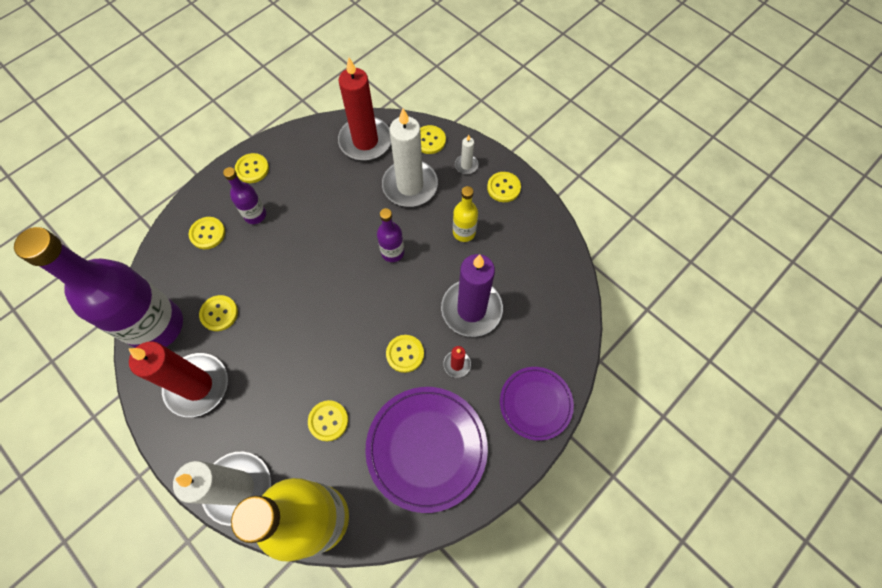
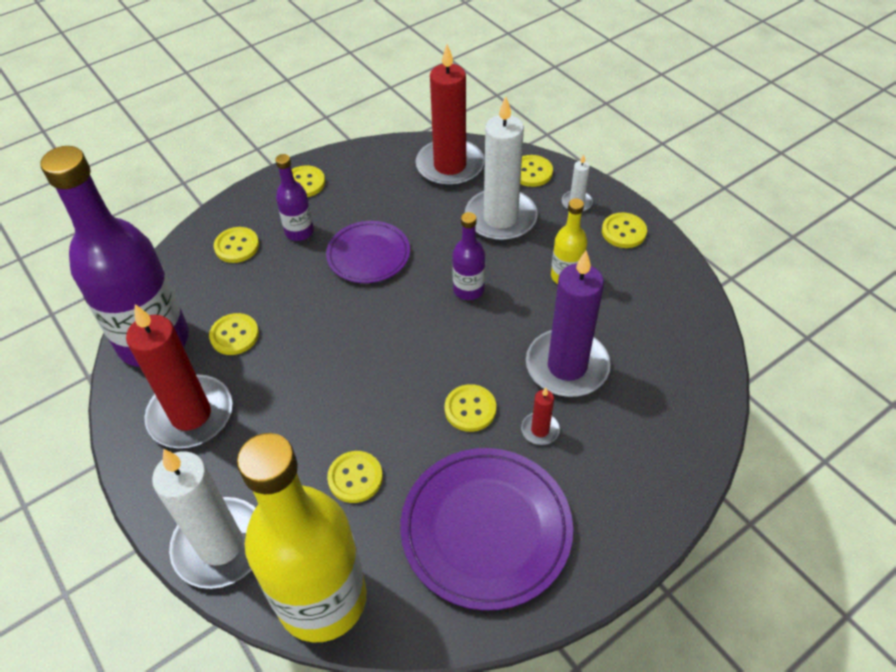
camera: 10 degrees right, 15 degrees down
purple plate [500,367,574,441] -> purple plate moved to [326,221,410,283]

